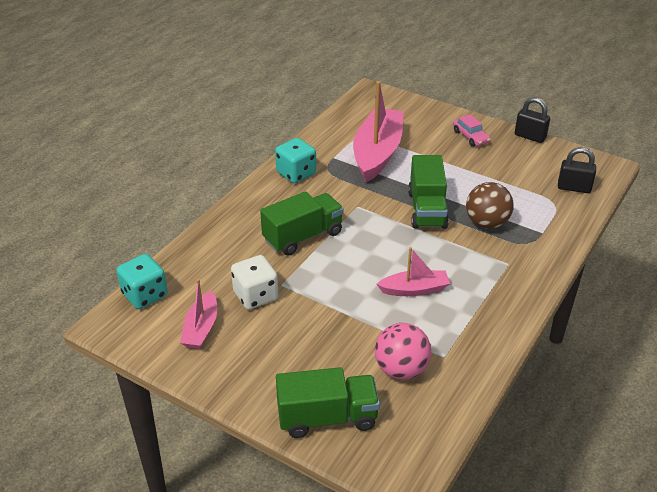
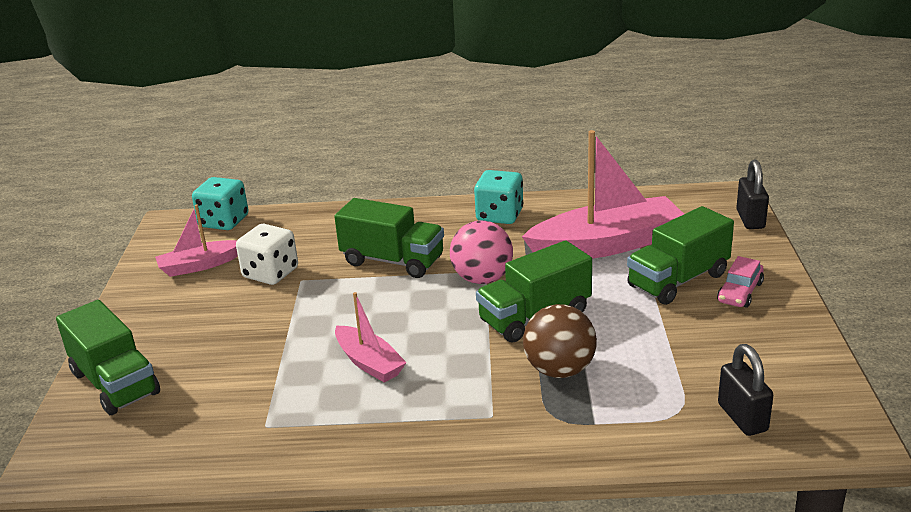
camera: 60 degrees right, 10 degrees down
pink ball [375,323,431,379] -> pink ball moved to [450,220,513,284]
black padlock [515,97,550,143] -> black padlock moved to [736,159,769,229]
none -> green truck [627,206,734,305]

